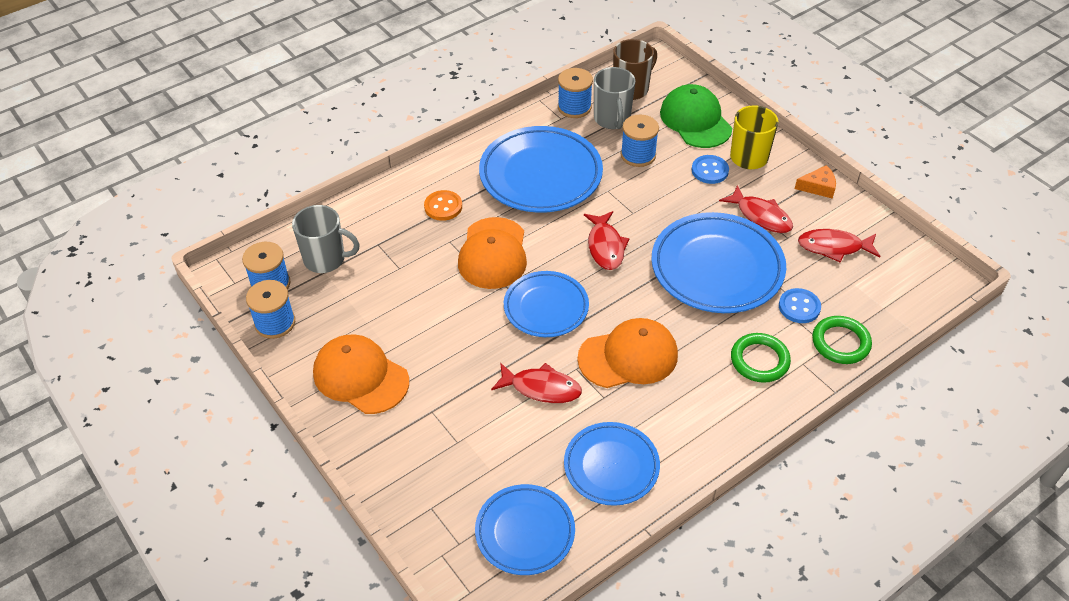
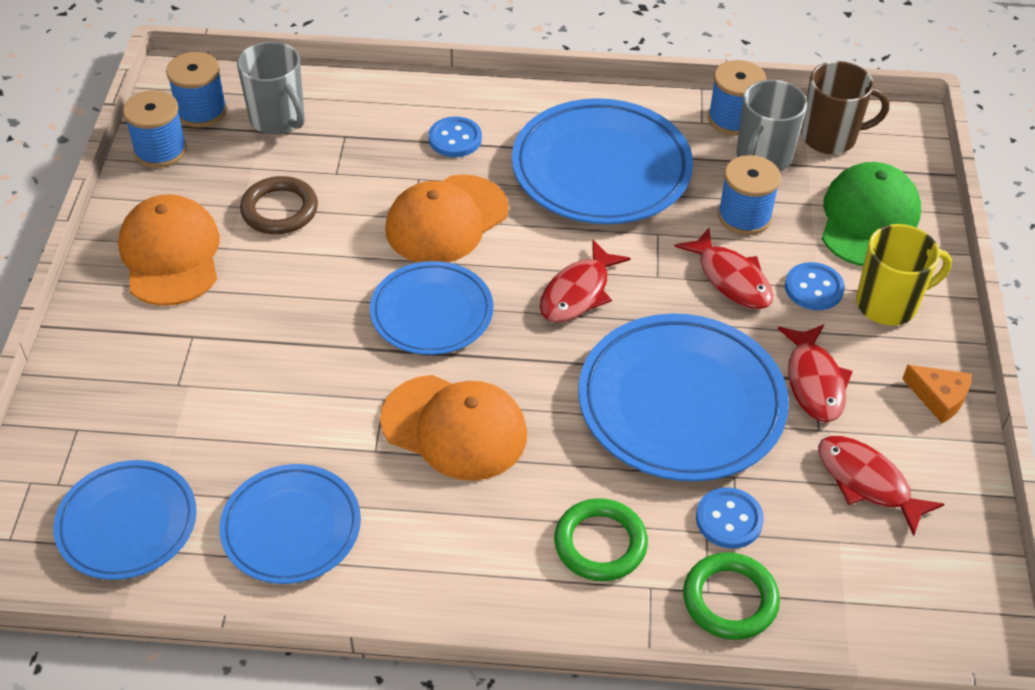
camera: 40 degrees right, 0 degrees up
orange button [424,190,462,221] -> blue button [429,116,482,157]
red fish [491,363,582,403] -> red fish moved to [674,228,773,309]
none -> brown ring [240,176,318,234]

